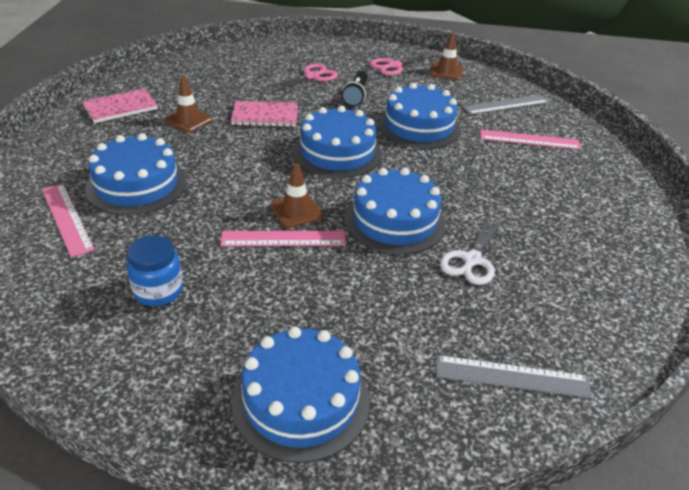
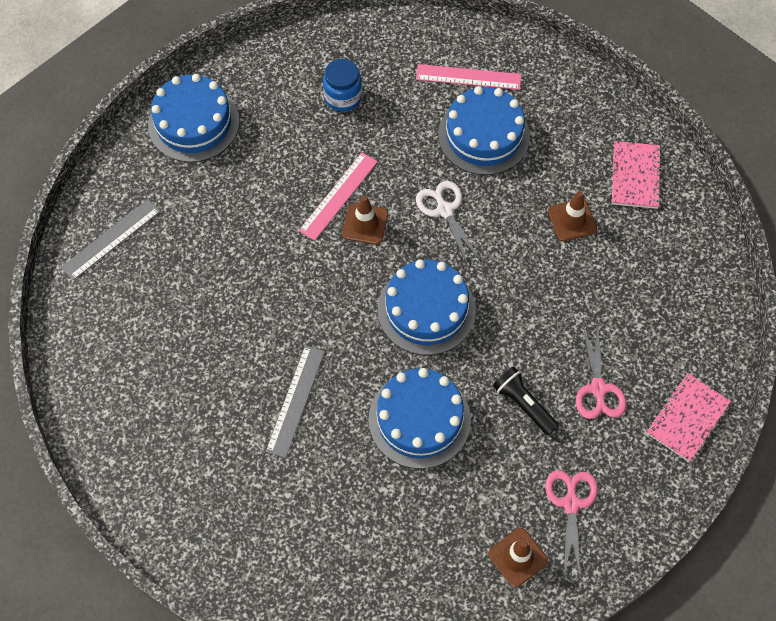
camera: 130 degrees right, 25 degrees up
pink notebook [231,101,298,127] -> pink notebook moved to [646,373,731,462]
blue cake [344,168,446,254] -> none
white scissors [440,218,503,285] -> white scissors moved to [416,181,481,265]
grey ruler [463,95,549,115] -> grey ruler moved to [266,345,325,458]
pink ruler [480,130,581,150] -> none

